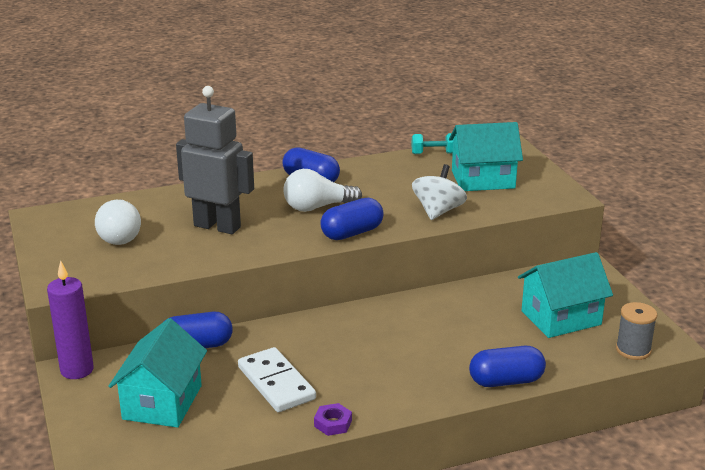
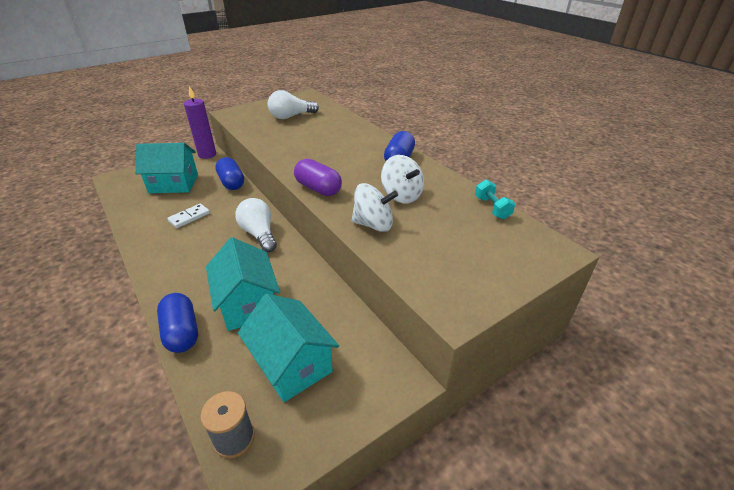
camera: 75 degrees right, 10 degrees up
grey robot [176,86,254,234] -> none
white domino [238,347,316,412] -> white domino [167,204,210,228], size x0.63
white light bulb [283,169,362,212] -> white light bulb moved to [235,198,277,252]
purple nut [314,403,352,436] -> none
blue capsule [320,198,384,240] -> purple capsule [294,159,342,196]
turquoise house [449,122,523,191] -> turquoise house moved to [206,237,280,331]
none -> white spinning top [381,155,424,204]

